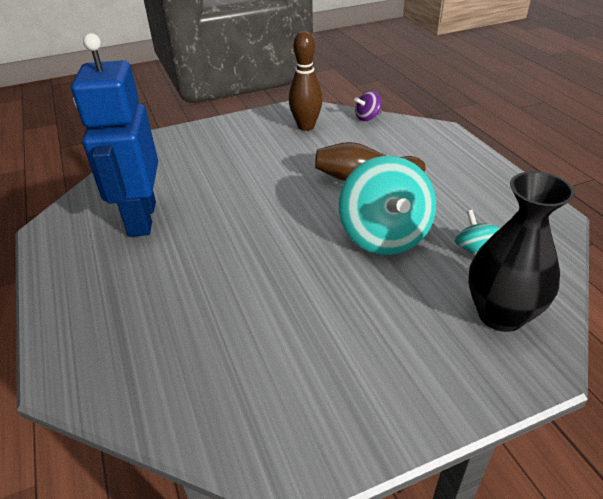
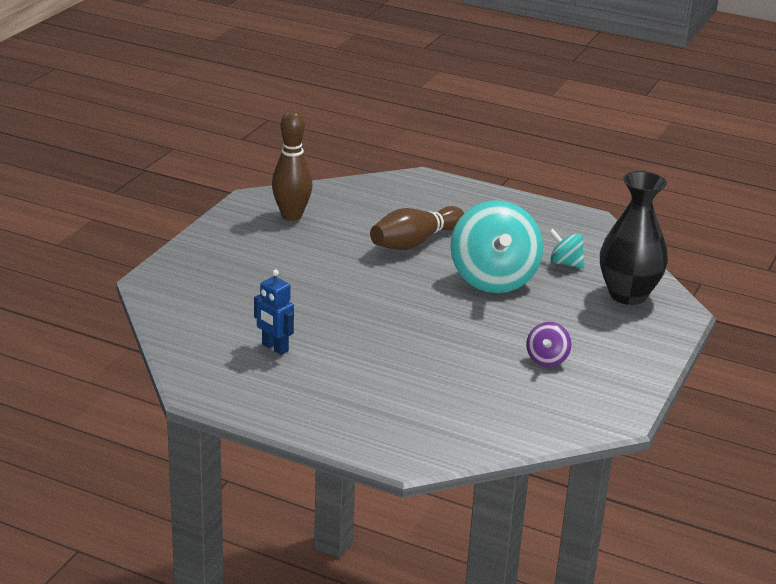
camera: 45 degrees left, 10 degrees down
blue robot [71,33,158,237] -> blue robot [254,269,294,355], size x0.44
turquoise spinning top [339,156,436,255] -> turquoise spinning top turned 45 degrees clockwise [450,200,543,293]
purple spinning top [354,91,381,121] -> purple spinning top moved to [526,322,572,367]

